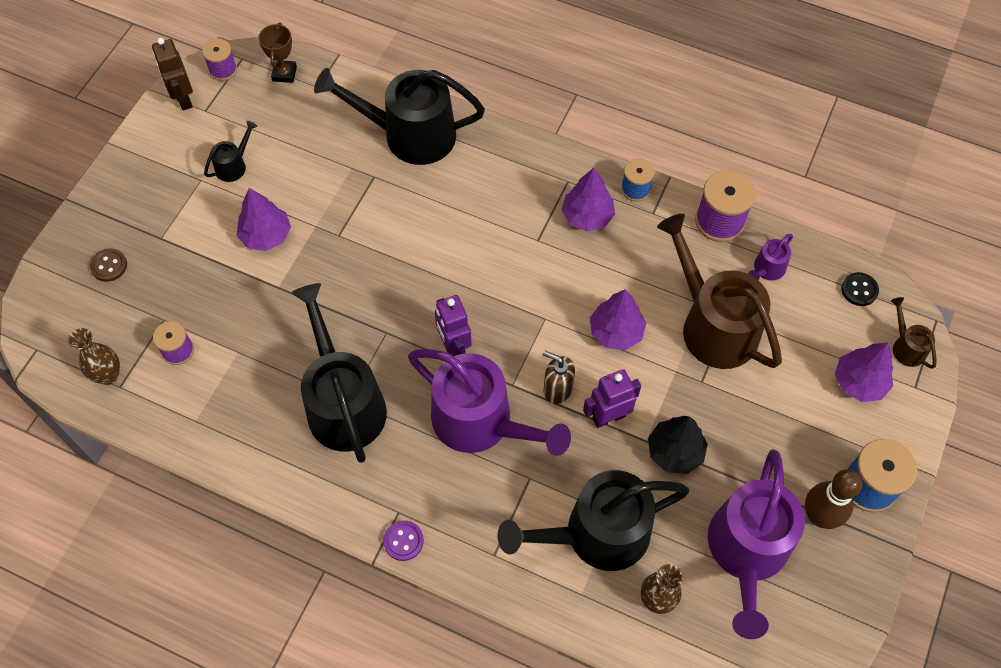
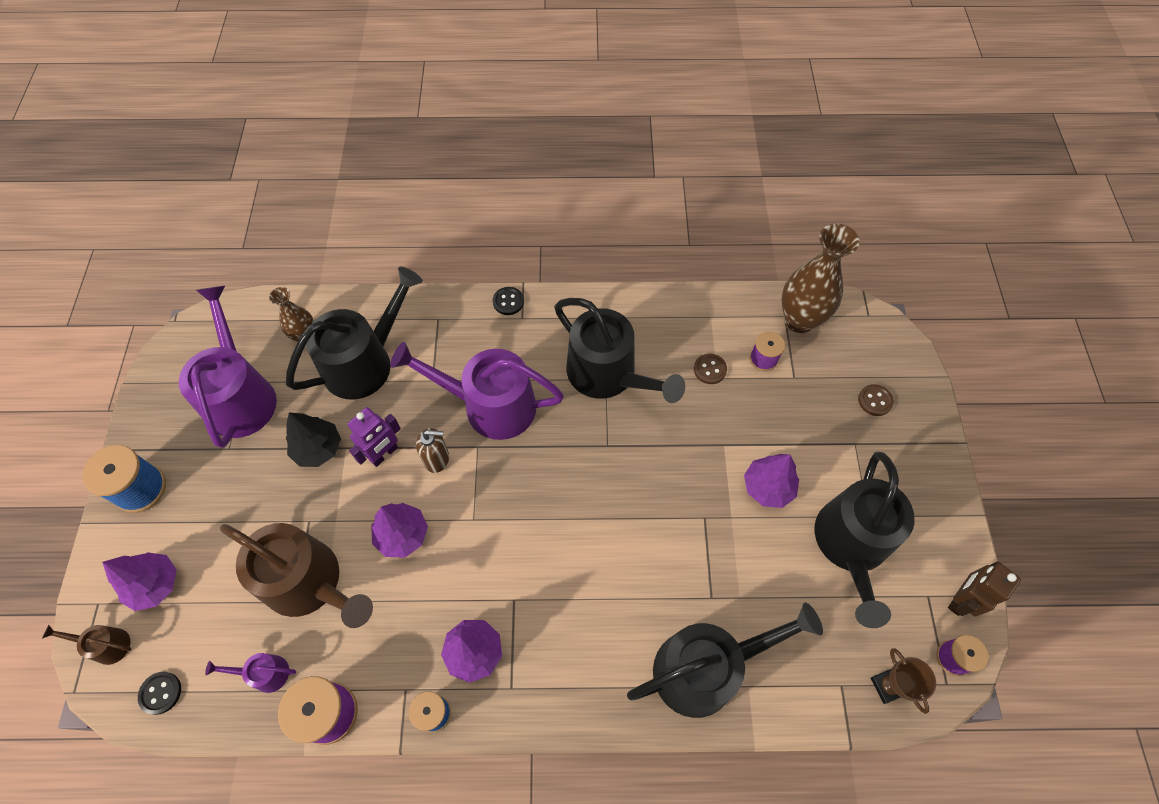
camera: 155 degrees right, 0 degrees up
brown vase [68,328,120,385] -> brown vase [782,224,859,333], size x1.77
brown robot [152,38,193,110] -> brown robot turned 90 degrees counterclockwise [948,561,1021,616]
black watering can [204,121,257,182] -> black watering can [815,452,915,628], size x2.30
purple button [383,520,424,561] -> black button [493,287,524,315]
purple robot [435,295,472,356] -> none
purple watering can [748,234,793,281] -> purple watering can turned 105 degrees counterclockwise [205,653,296,693]
brown bowling pin [805,469,863,529] -> none
brown watering can [891,297,937,369] -> brown watering can turned 150 degrees clockwise [42,625,131,665]
none -> brown button [694,353,727,384]

